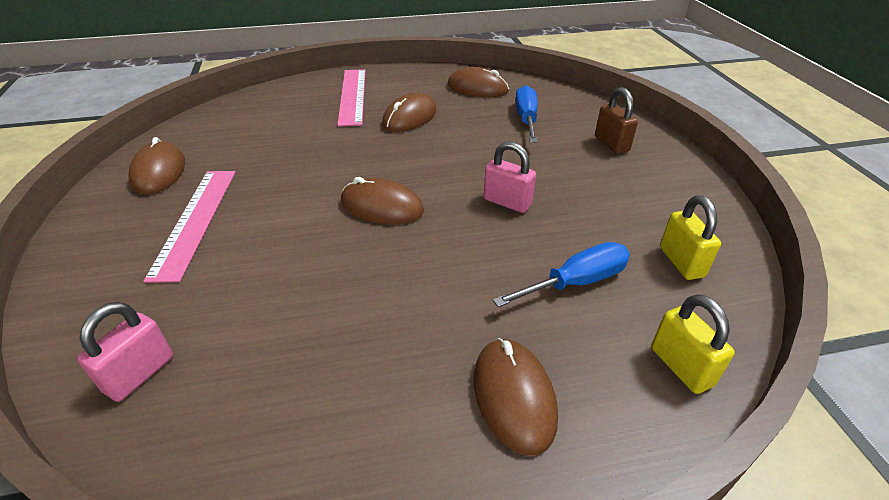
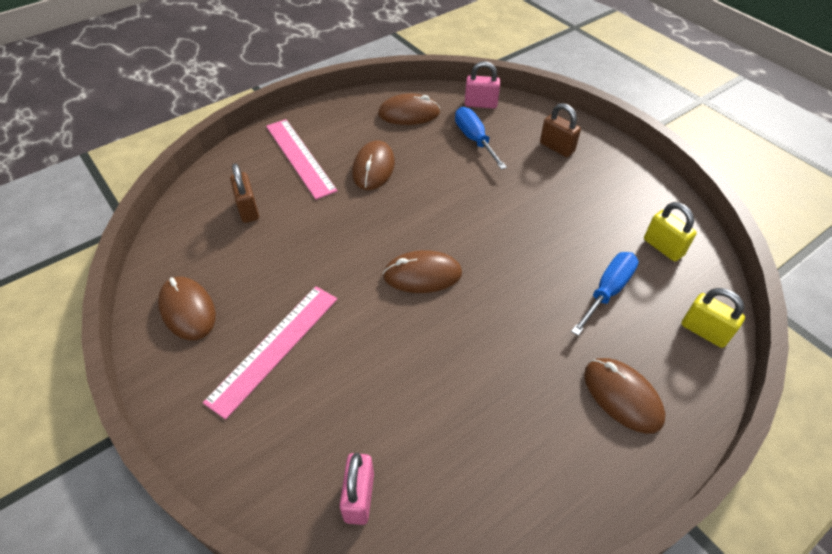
camera: 25 degrees left, 10 degrees up
pink ruler [143,171,235,283] -> pink ruler turned 60 degrees clockwise [203,286,337,420]
pink padlock [484,141,536,213] -> pink padlock moved to [465,61,500,109]
none -> brown padlock [230,163,259,223]

